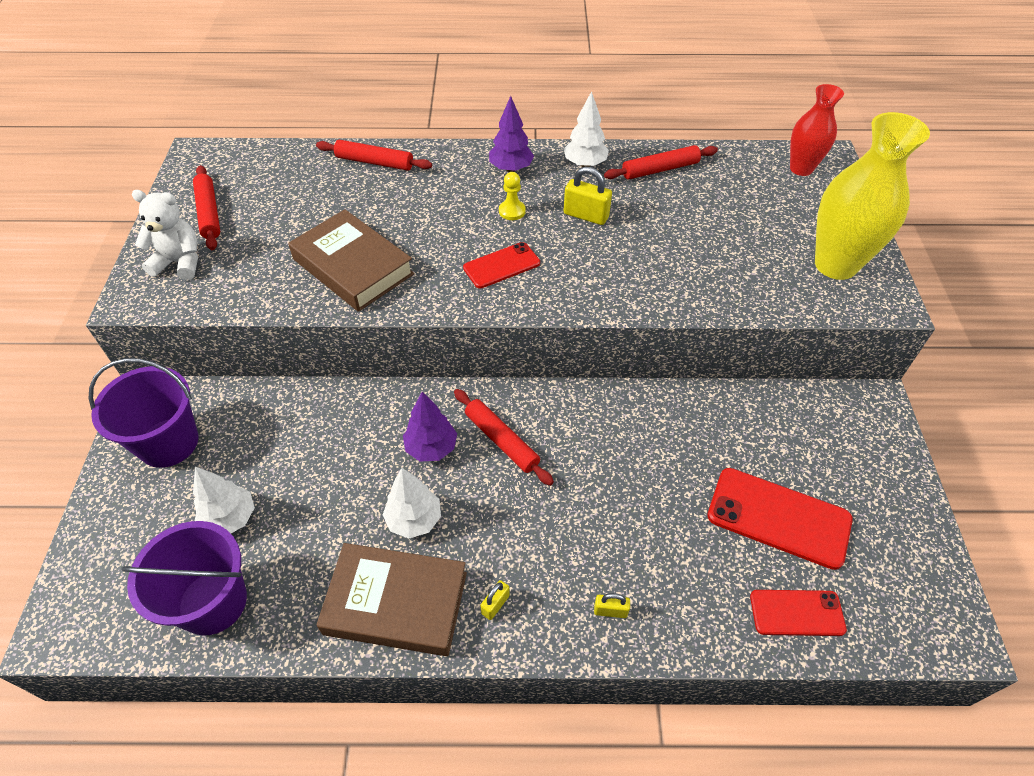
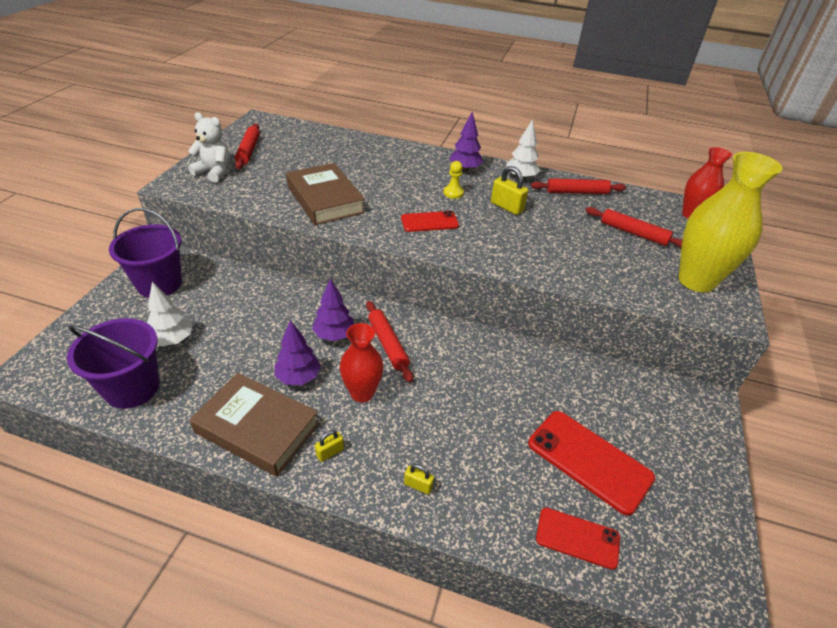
camera: 15 degrees right, 10 degrees down
red rolling pin [316,140,432,171] -> red rolling pin moved to [585,207,683,248]
white tree [383,468,441,538] -> purple tree [275,320,321,385]
none -> red vase [340,323,384,403]

